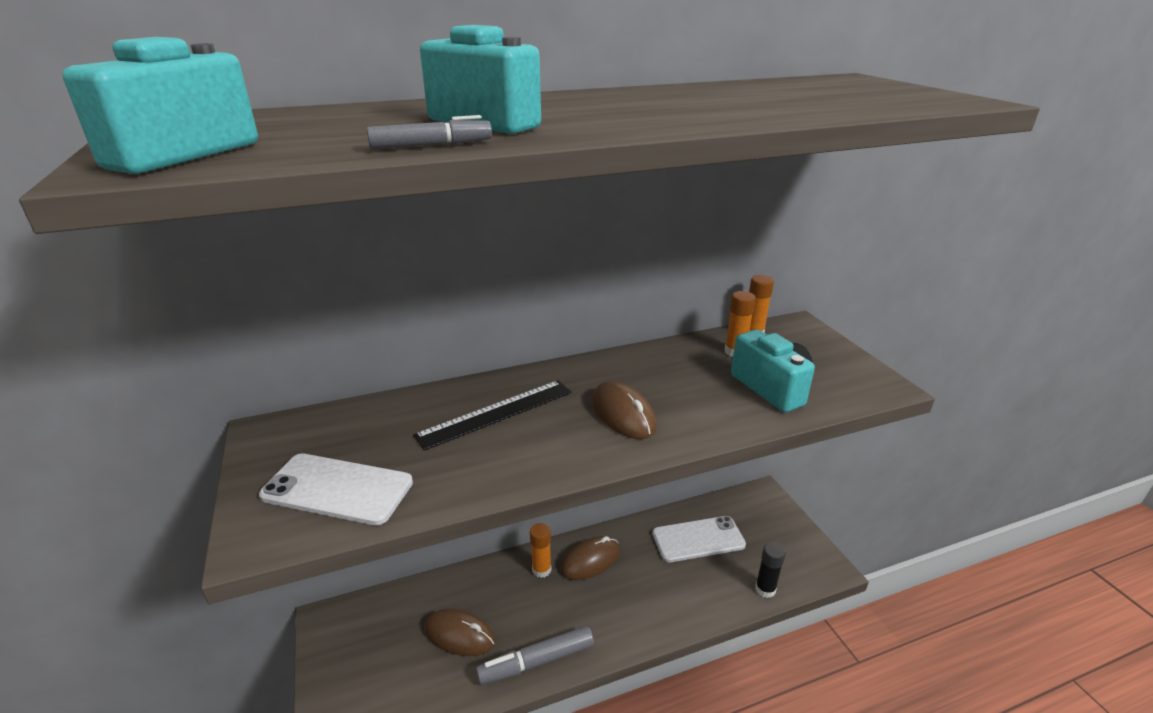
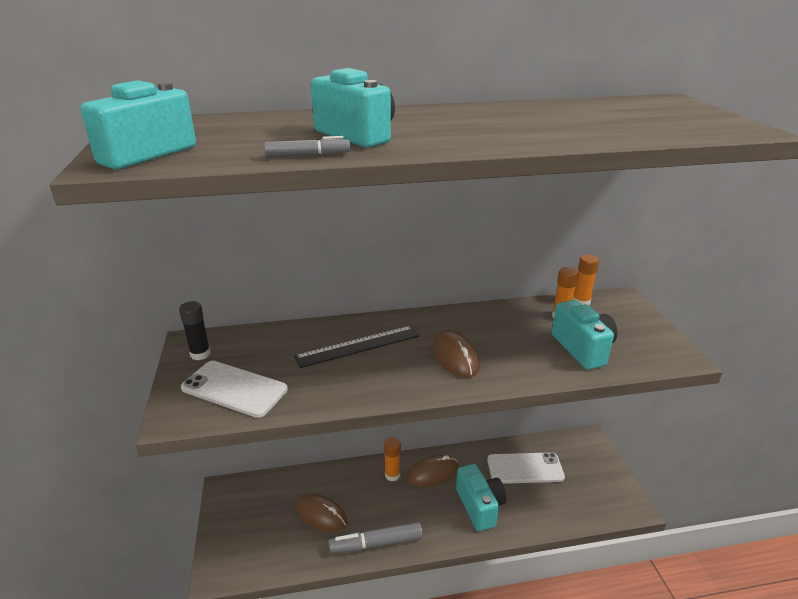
camera: 10 degrees right, 0 degrees up
black glue stick [755,542,786,598] -> black glue stick moved to [179,301,211,360]
none -> turquoise camera [456,464,507,531]

